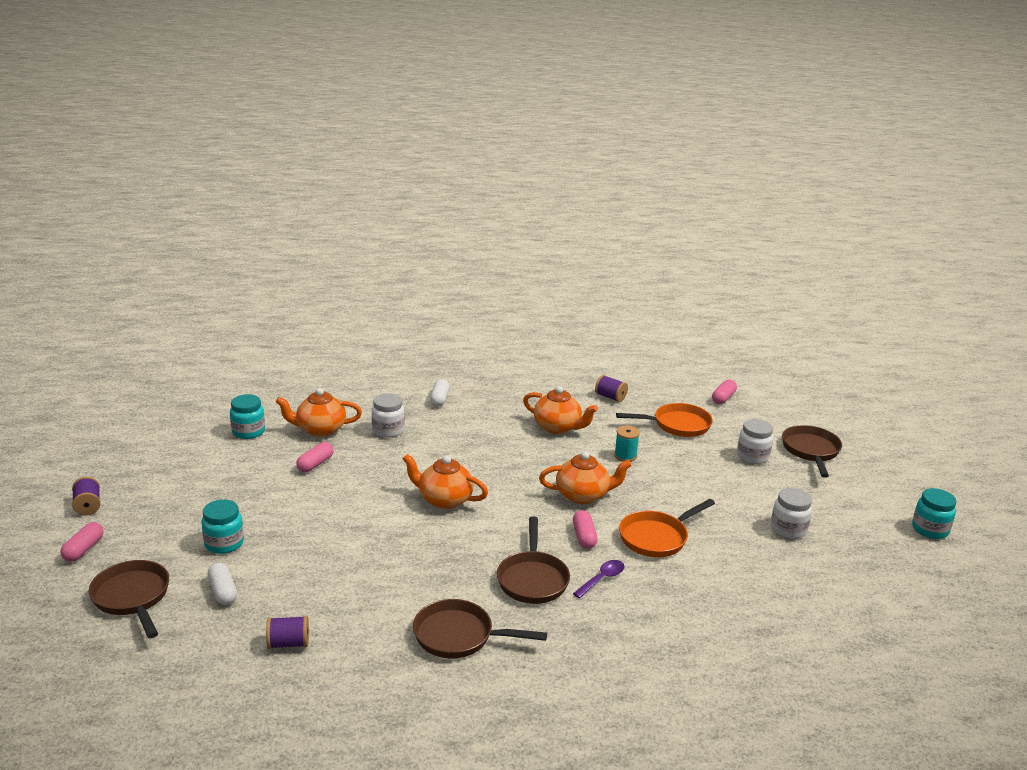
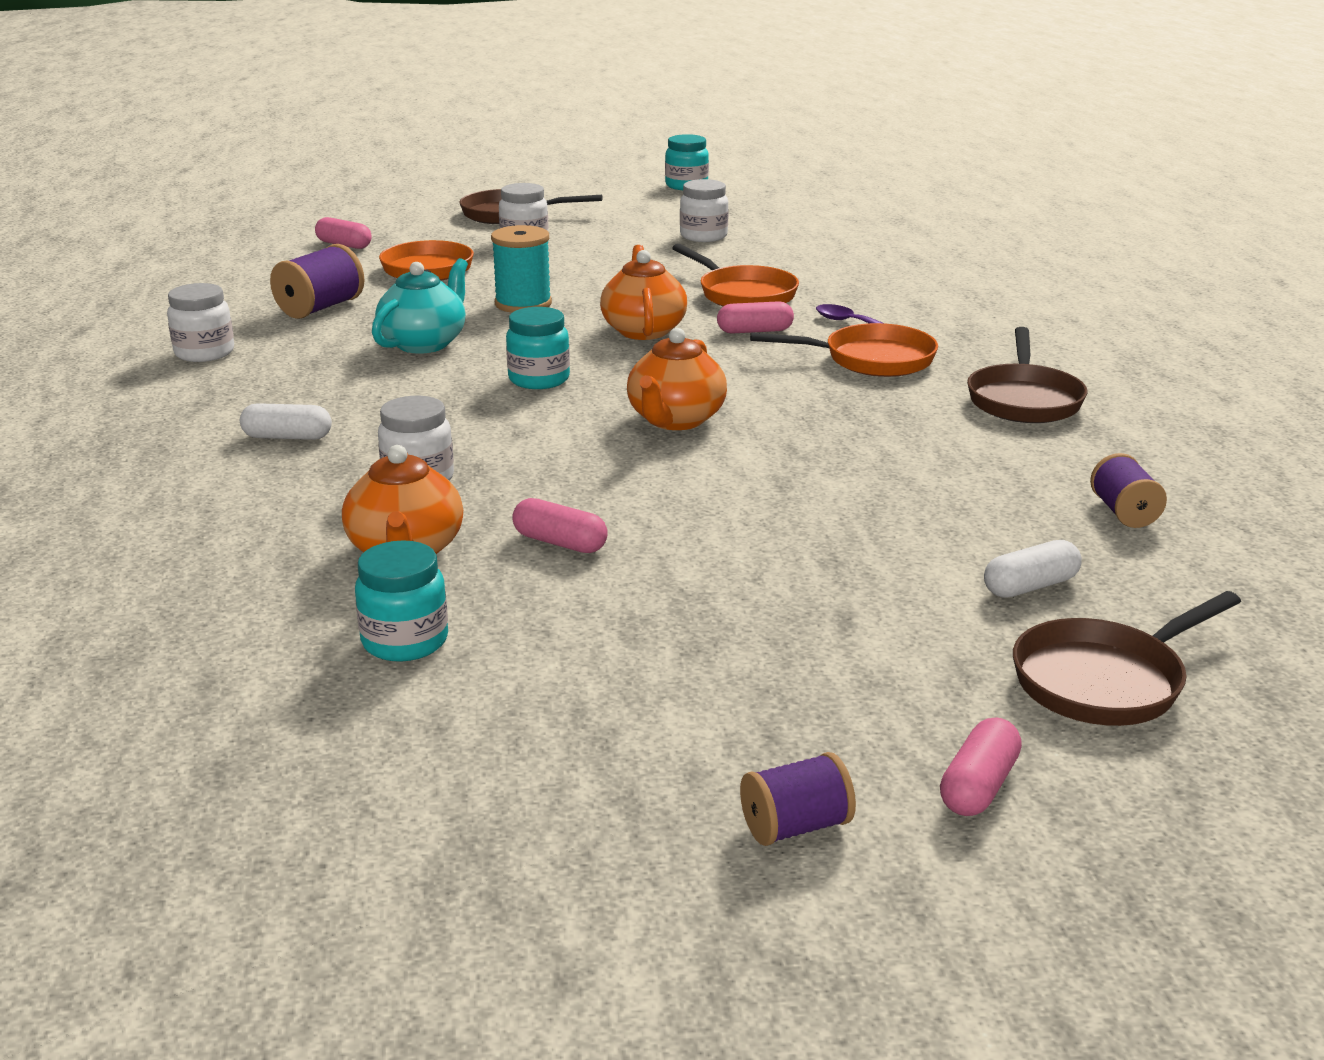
camera: 90 degrees left, 0 degrees up
pink capsule [60,522,104,562] -> pink capsule turned 75 degrees counterclockwise [940,717,1022,816]
turquoise jar [201,500,244,554] -> turquoise jar moved to [506,307,570,389]
brown pan [497,517,570,604] -> orange pan [750,323,938,377]
orange teapot [523,386,598,434] -> turquoise teapot [372,258,468,354]
purple spool [595,375,628,402] -> purple spool [270,244,364,319], size x1.51
turquoise spool [614,426,640,462] -> turquoise spool [491,225,552,313], size x1.51
none -> white jar [167,283,234,362]

